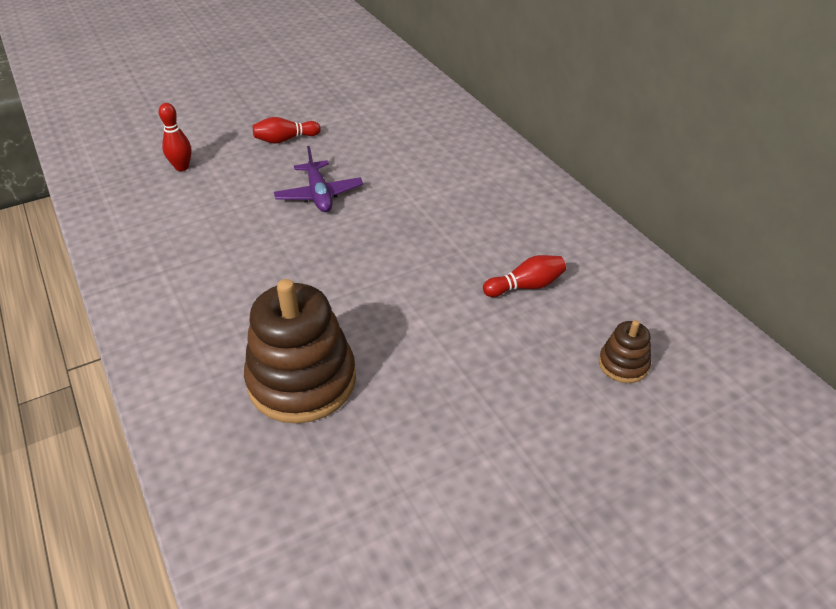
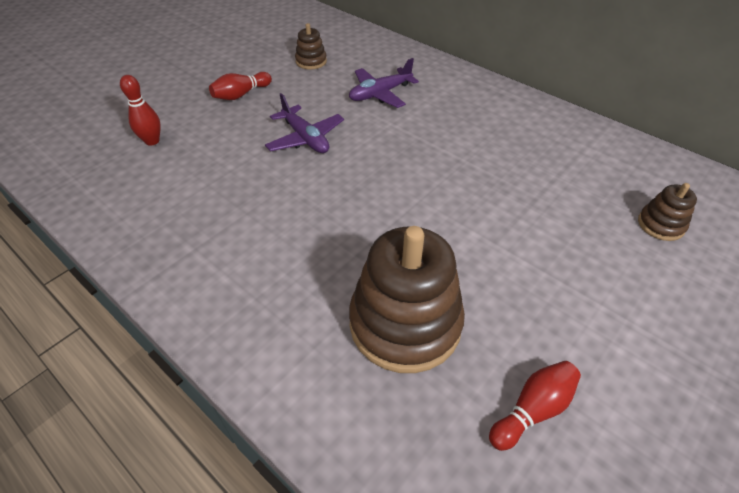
camera: 20 degrees left, 5 degrees up
red bowling pin [483,255,566,297] -> red bowling pin moved to [489,361,581,451]
none -> brown stacking toy [295,23,327,70]
none -> purple plane [349,58,419,108]

